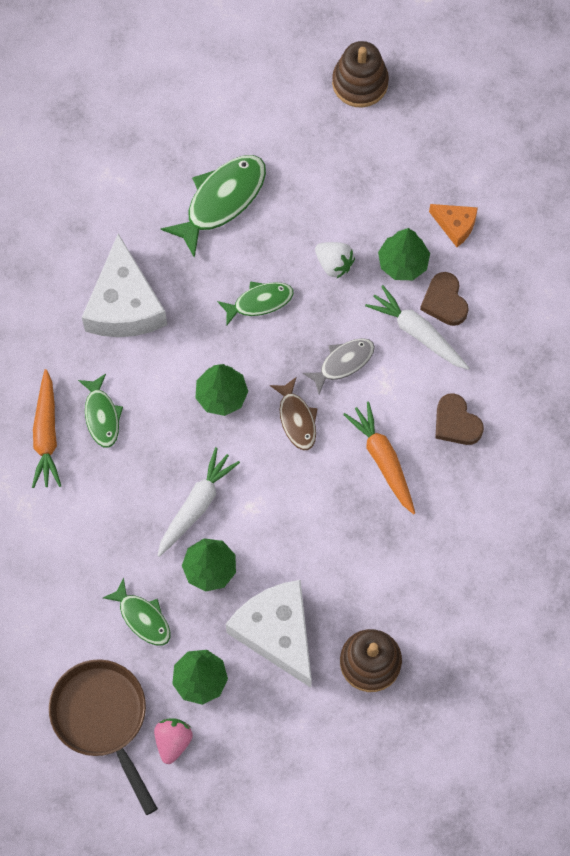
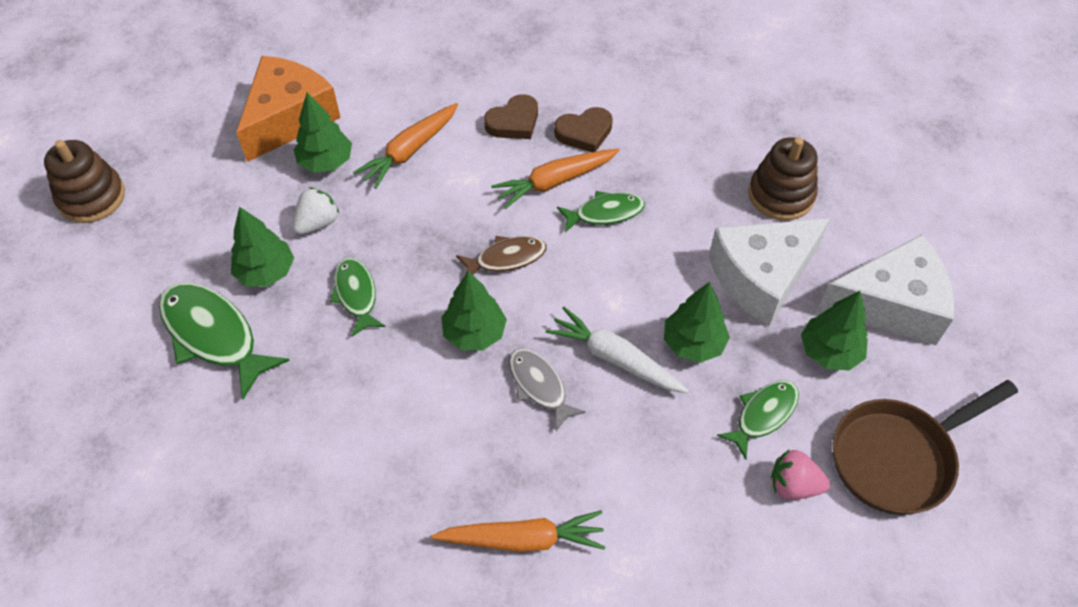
camera: 90 degrees left, 15 degrees down
green fish [78,374,123,448] -> green fish moved to [557,191,645,233]
white cheese [82,233,167,337] -> white cheese moved to [818,234,954,345]
pink strawberry [154,718,193,764] -> pink strawberry moved to [771,450,830,500]
grey fish [303,338,375,394] -> grey fish moved to [509,348,586,431]
white carrot [365,285,469,370] -> orange carrot [353,103,458,189]
brown heart [420,272,469,326] -> brown heart moved to [554,107,613,152]
orange cheese [429,204,478,247] -> orange cheese [236,56,341,162], size x2.00
none -> green tree [231,207,294,287]

